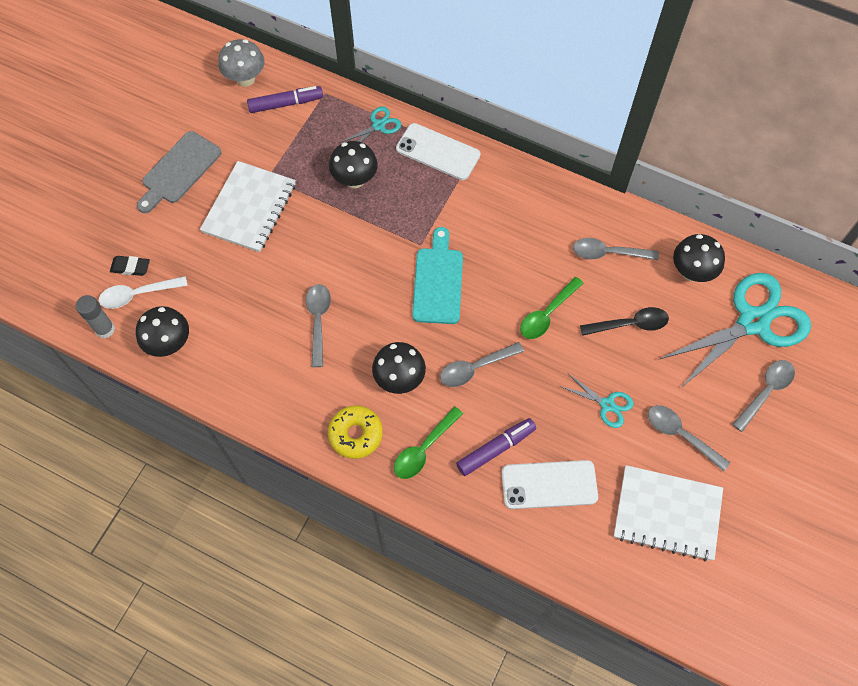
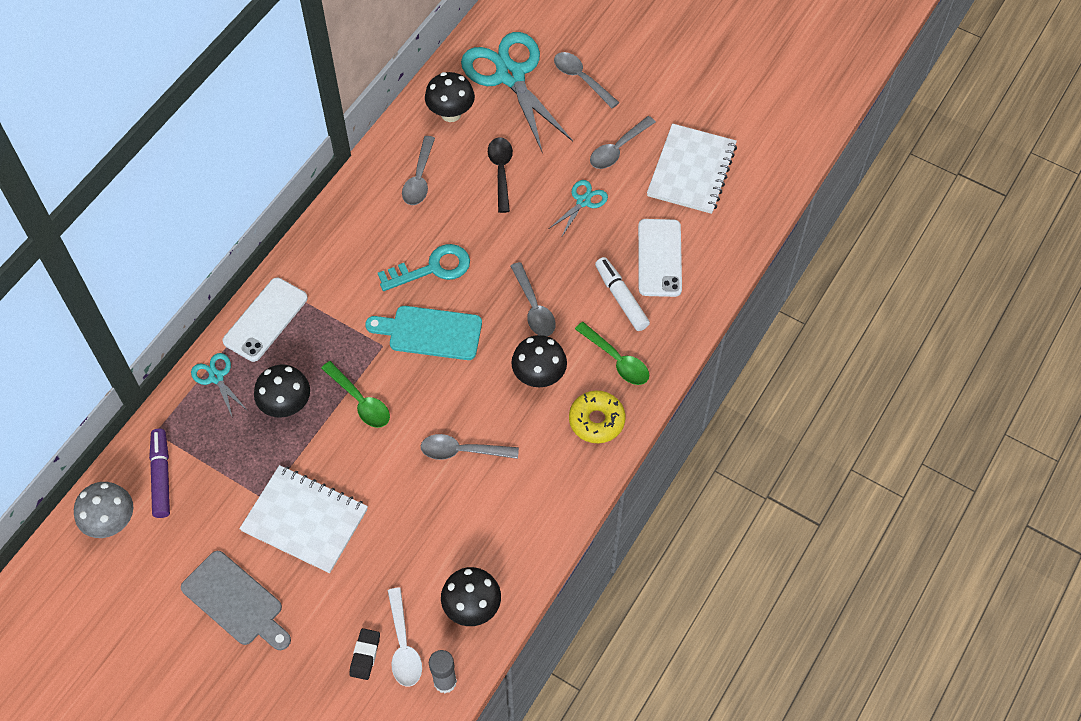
camera: 85 degrees left, 5 degrees down
purple marker [456,418,536,476] -> white marker [595,257,650,331]
green spoon [520,277,584,339] -> green spoon moved to [321,361,390,428]
none -> turquoise key [378,244,470,291]

